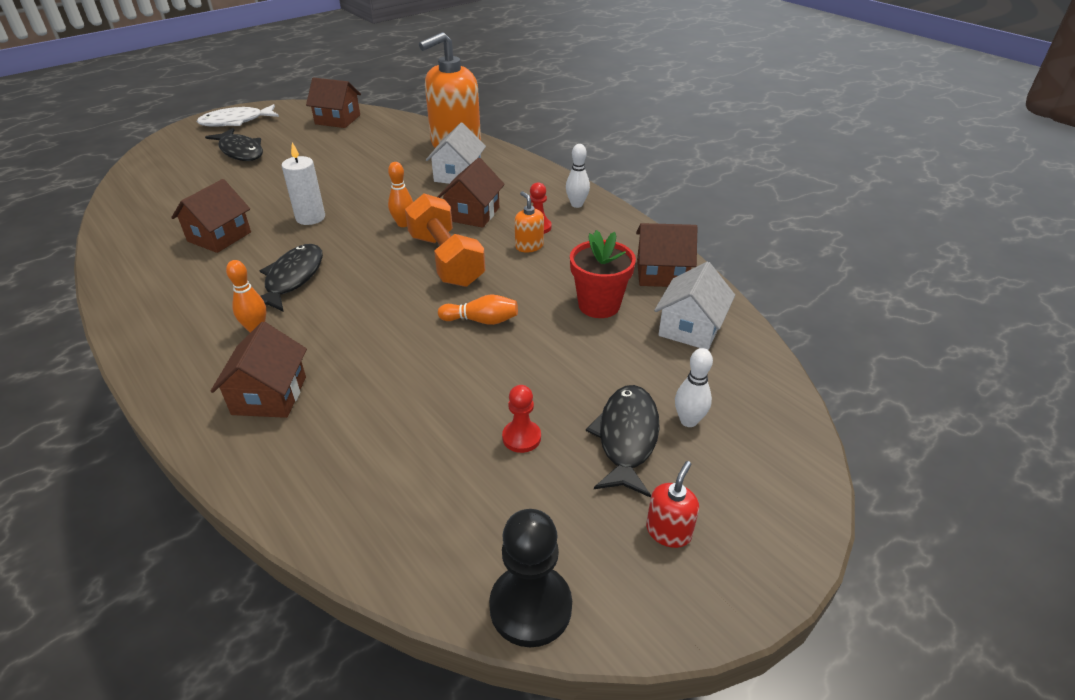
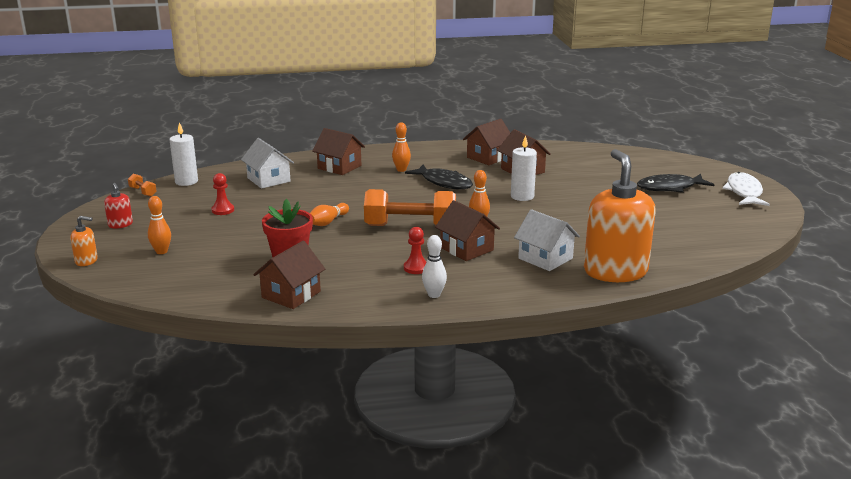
camera: 120 degrees right, 15 degrees down
brown house [306,78,361,128] -> brown house moved to [463,119,510,165]
black pawn [489,509,572,647] -> orange dumbbell [128,174,157,197]
orange soap dispenser [514,191,544,252] -> orange soap dispenser moved to [70,216,98,266]
black fish [586,385,660,498] -> none
white house [654,262,735,350] -> white house moved to [241,138,294,189]
white bowling pin [675,348,713,427] -> orange bowling pin [148,196,171,254]
none -> white candle [169,122,198,186]

